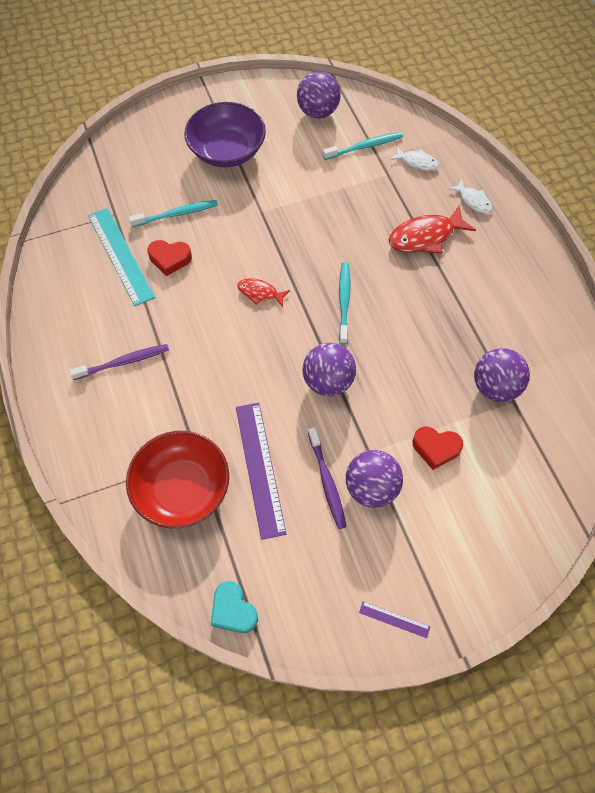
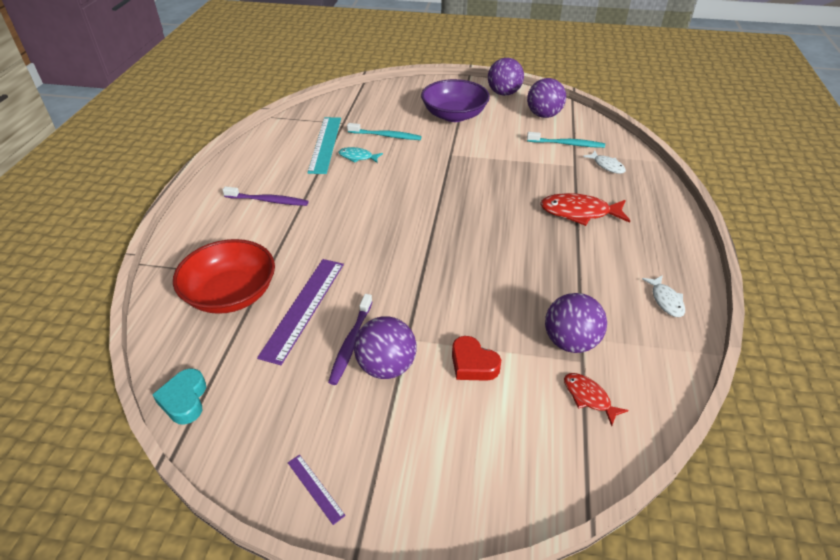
camera: 30 degrees right, 20 degrees down
red heart [147,240,192,276] -> turquoise fish [339,147,383,163]
red fish [237,278,290,307] -> red fish moved to [564,373,629,426]
purple ball [302,343,356,396] -> purple ball moved to [488,58,524,96]
turquoise toothbrush [339,262,351,344] -> none
white fish [448,179,492,214] -> white fish moved to [642,275,685,317]

